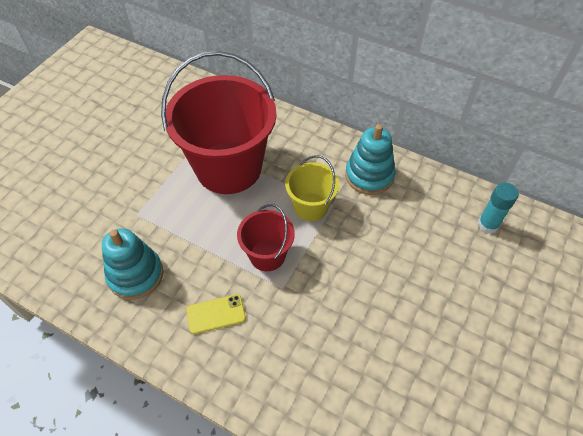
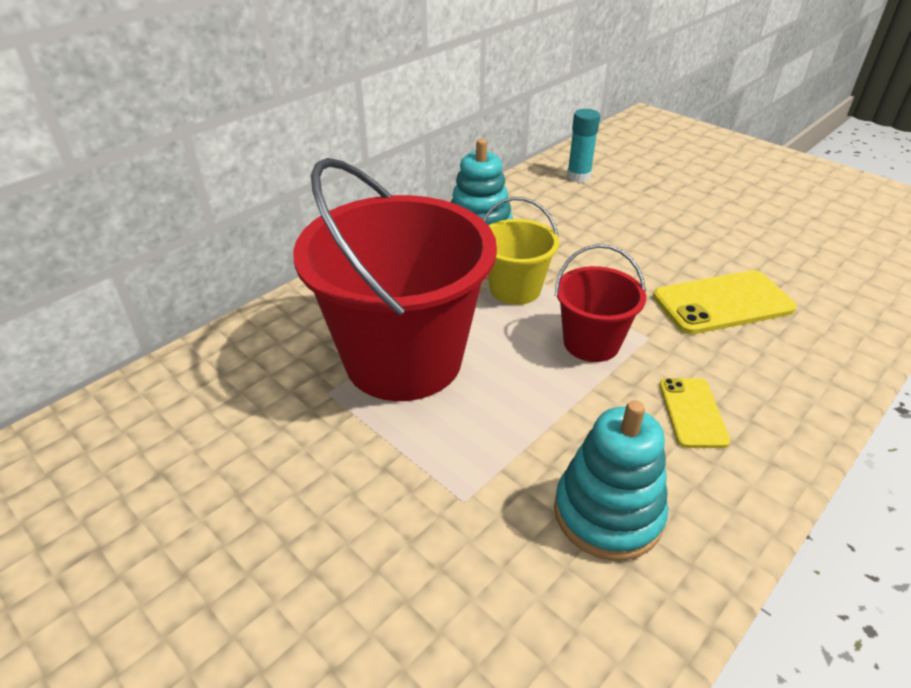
camera: 75 degrees left, 15 degrees down
none -> yellow phone [653,270,797,334]

